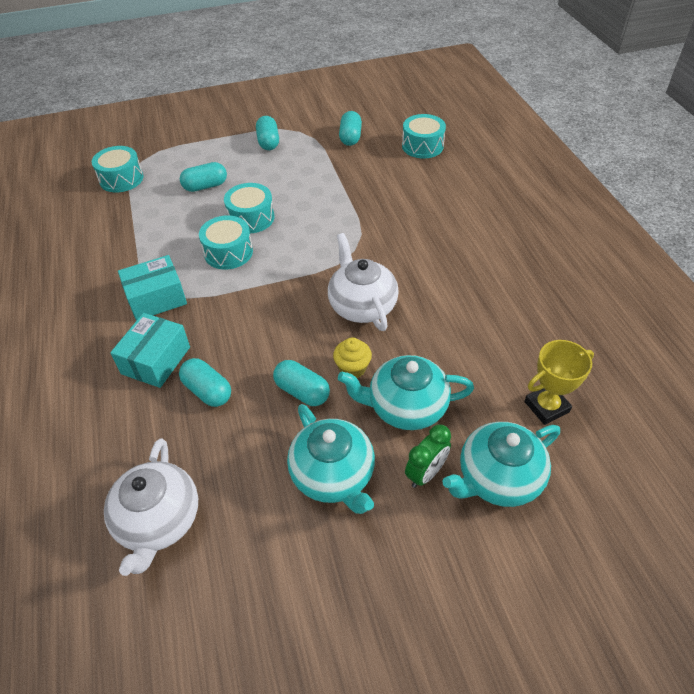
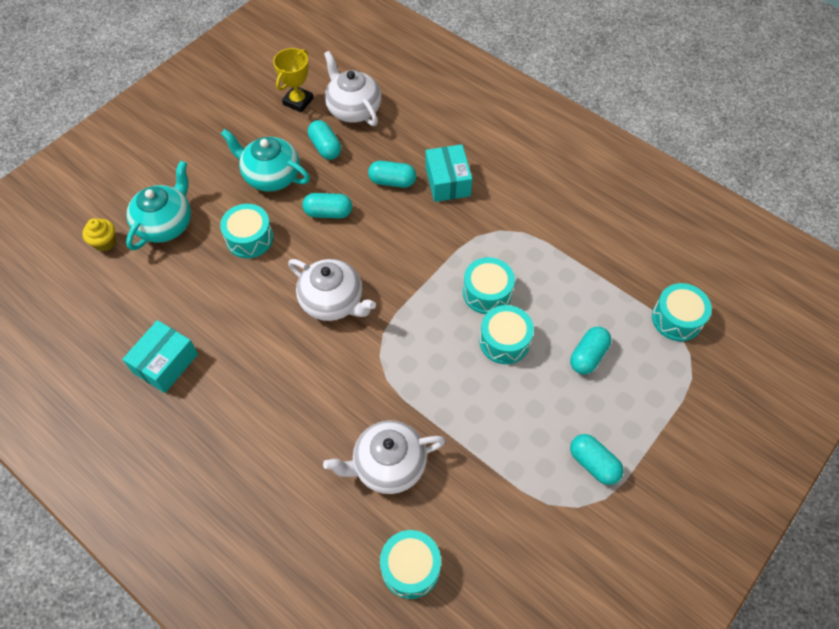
camera: 145 degrees right, 10 degrees up
turquoise box [118,255,187,321] -> turquoise box moved to [122,320,198,393]
yellow cupcake [333,337,372,378] -> yellow cupcake moved to [82,218,116,251]
turquoise teapot [338,355,474,430] -> turquoise drum [220,204,273,258]
turquoise capsule [339,111,362,146] -> turquoise capsule moved to [308,120,341,160]
green clock [405,424,451,488] -> none
yellow trophy [524,340,594,425] -> yellow trophy moved to [273,48,313,113]
none -> white teapot [323,420,446,494]

